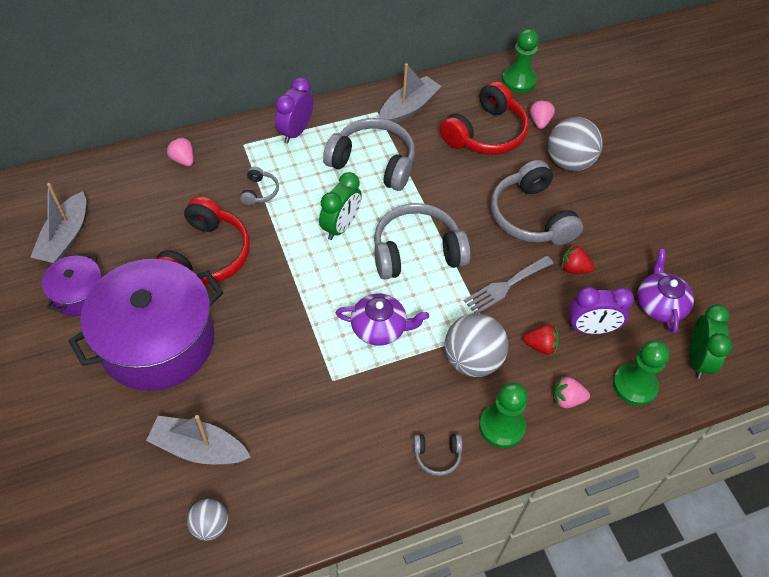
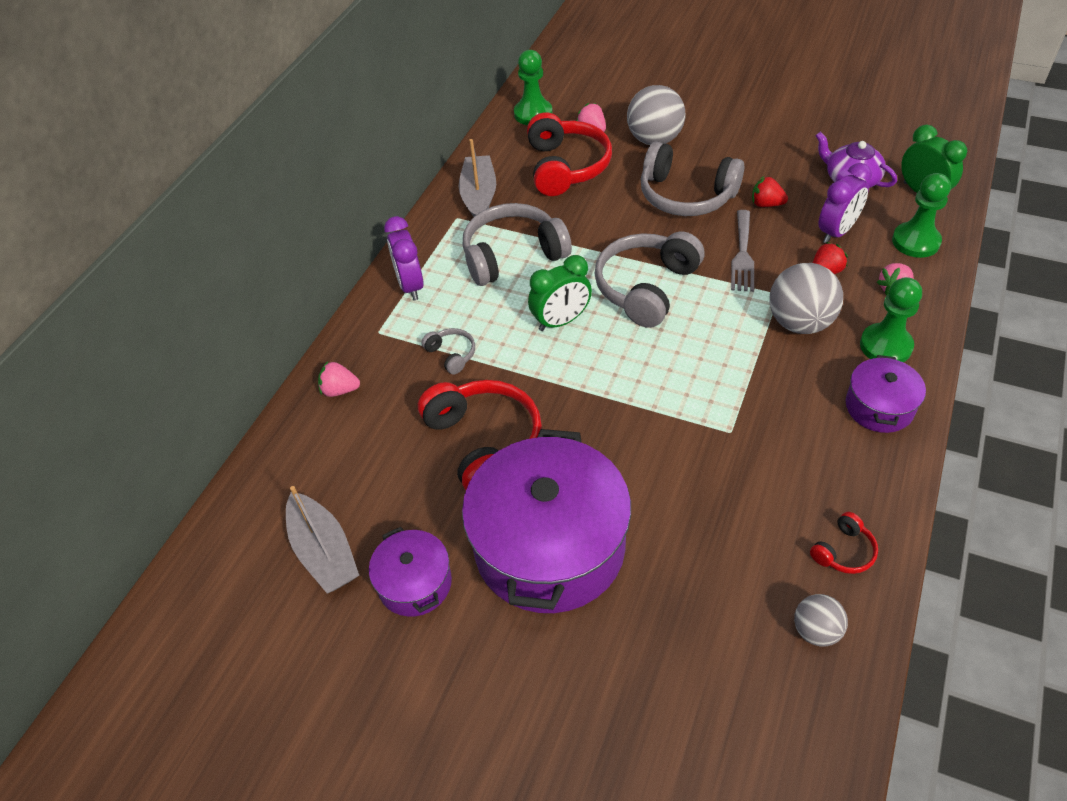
camera: 40 degrees left, 5 degrees down
grey boat [146,415,251,464] -> none
green clock [319,172,362,240] -> green clock turned 75 degrees clockwise [528,255,592,331]
purple teapot [336,293,429,346] -> none
grey headphones [413,434,462,476] -> purple pot [846,355,926,433]
red strawberry [561,244,594,274] -> red strawberry turned 45 degrees clockwise [752,176,788,207]
none -> red headphones [810,512,878,574]

